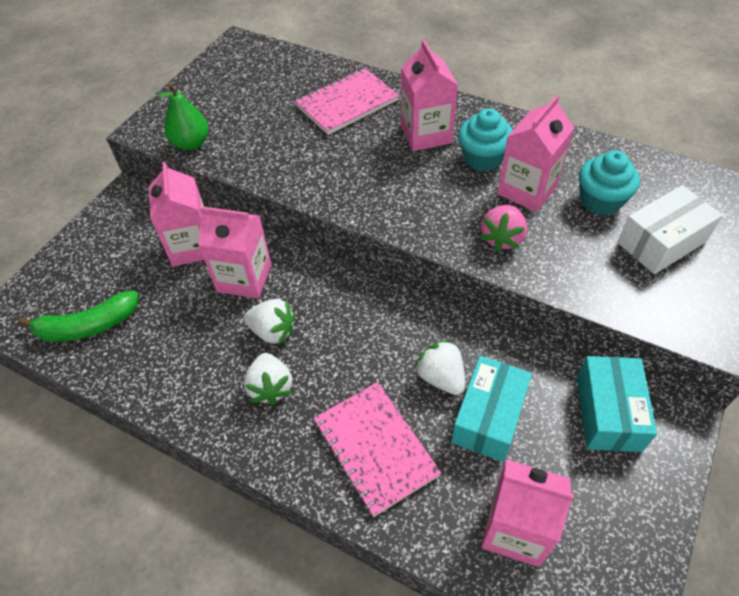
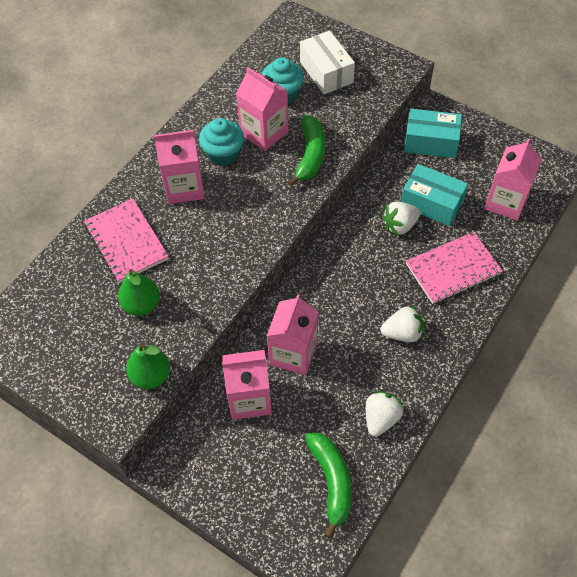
camera: 85 degrees left, 5 degrees up
white strawberry [244,299,295,345] -> white strawberry moved to [366,391,403,437]
pink strawberry [480,205,527,252] -> green banana [288,116,325,186]
none -> green pear [118,269,160,316]

